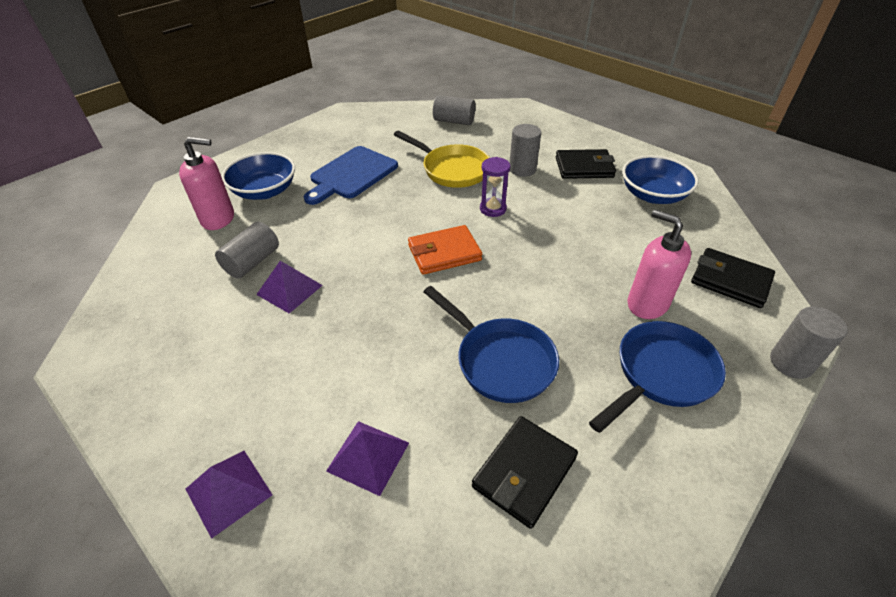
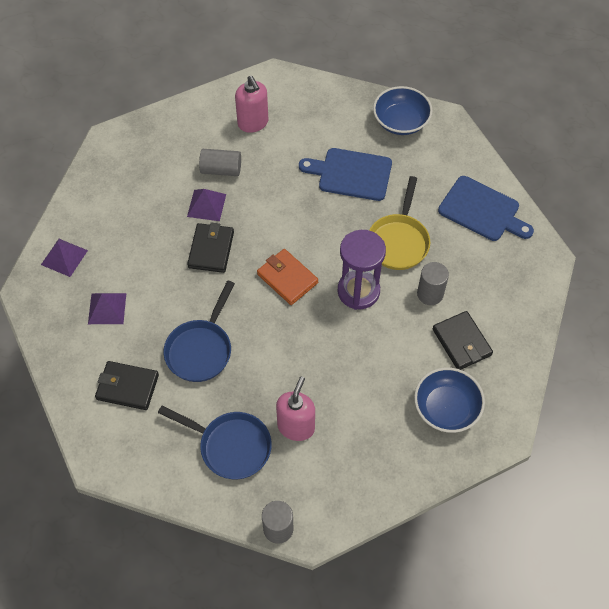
camera: 65 degrees right, 15 degrees up
blue bowl [221,152,295,200] -> blue bowl moved to [373,86,433,135]
grey cylinder [433,95,475,125] -> blue cutting board [438,176,534,241]
purple hourglass [480,157,510,217] -> purple hourglass [338,230,386,310], size x1.80
black wallet [691,248,775,308] -> black wallet moved to [187,222,234,273]

